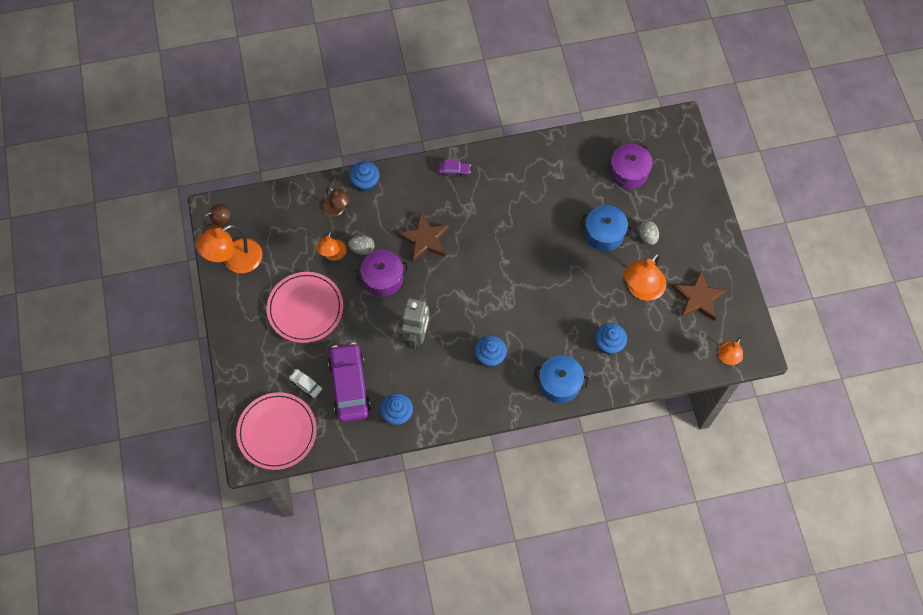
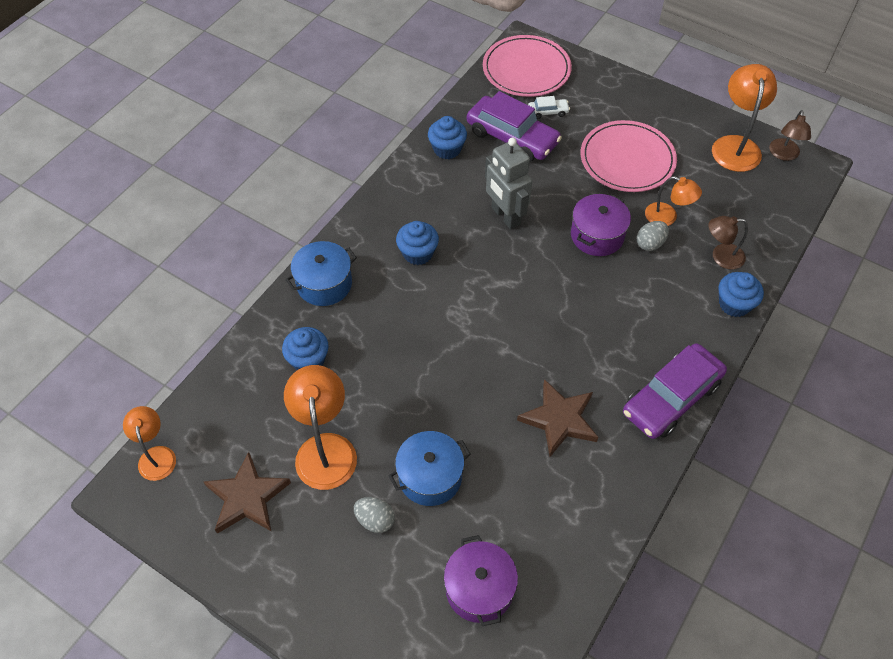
camera: 135 degrees right, 10 degrees down
orange lamp [317,231,347,261] -> orange lamp turned 150 degrees clockwise [645,176,702,226]
brown star [398,213,450,262] -> brown star moved to [517,379,598,457]
purple car [438,160,471,177] -> purple car [623,344,727,439], size x2.28

